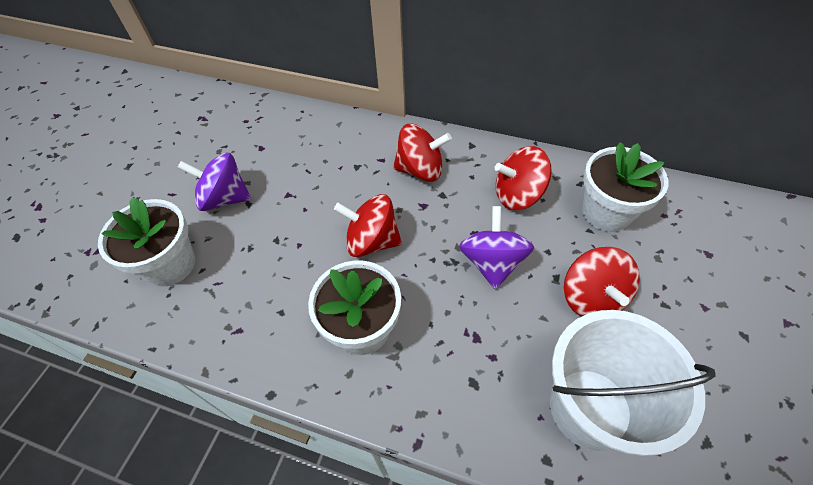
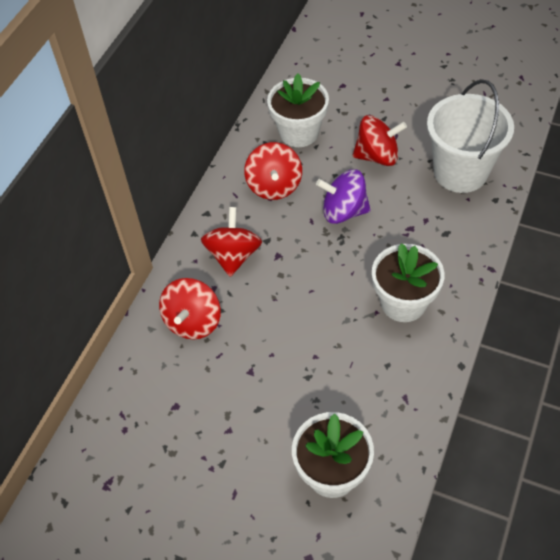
camera: 85 degrees left, 0 degrees up
purple spinning top [177,153,251,211] -> none
red spinning top [334,194,402,257] -> red spinning top moved to [159,278,221,340]

